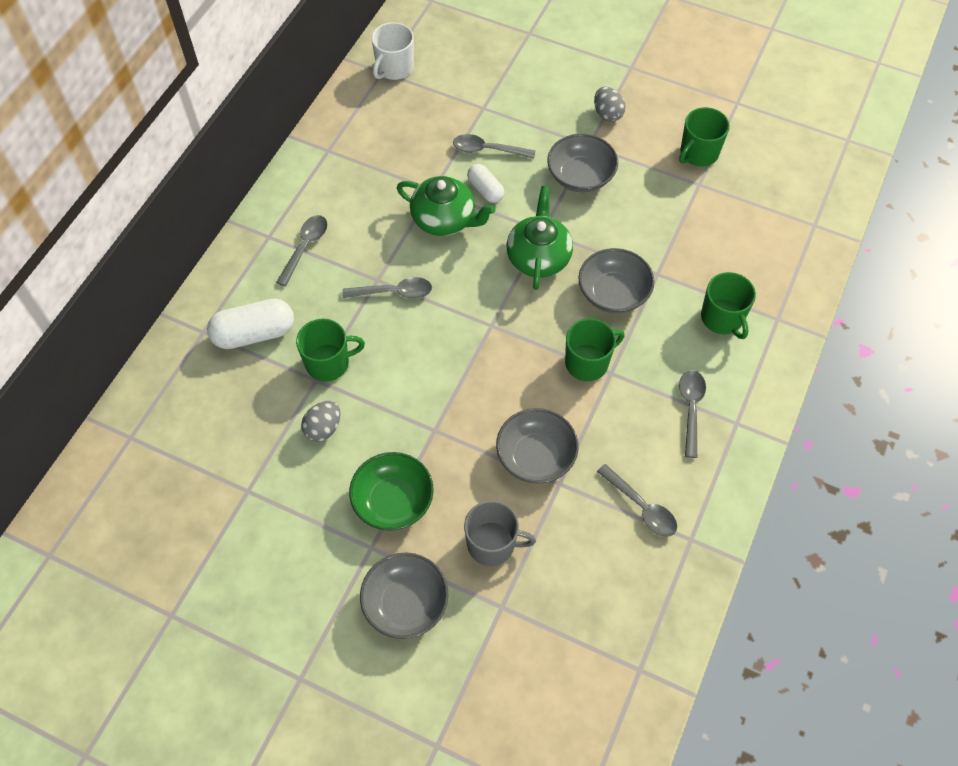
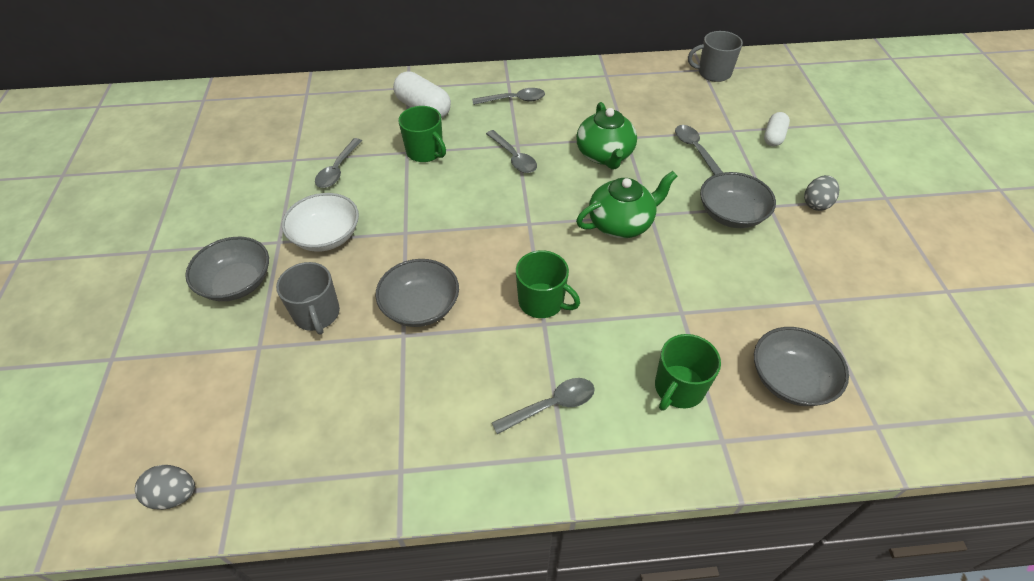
camera: 60 degrees right, 10 degrees down
grey egg [301,401,341,442] -> grey egg moved to [135,465,195,510]
green bowl [349,452,434,531] -> white bowl [282,193,359,252]
white mug [371,22,414,80] -> grey mug [688,31,743,82]
white capsule [467,164,504,203] -> white capsule moved to [764,112,790,147]
grey bowl [579,248,654,313] -> grey bowl moved to [754,327,849,406]
grey spoon [597,464,677,537] -> grey spoon moved to [315,138,362,188]
green mug [679,107,730,166] -> none

